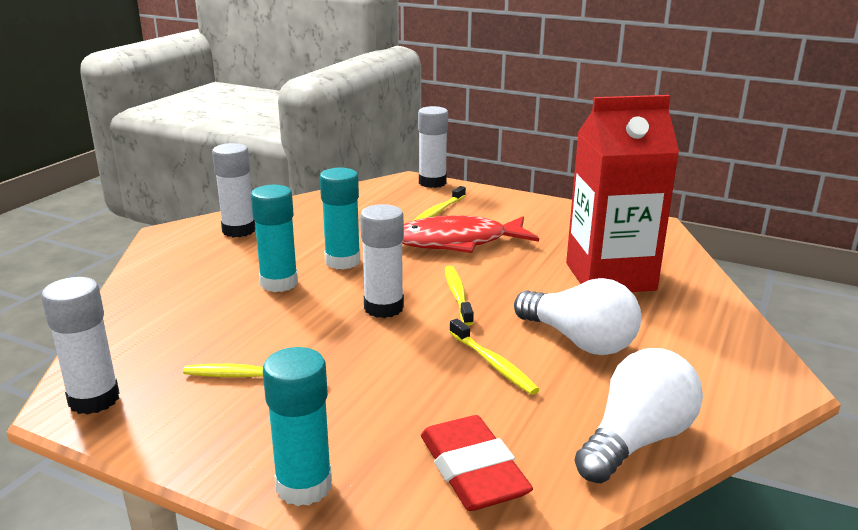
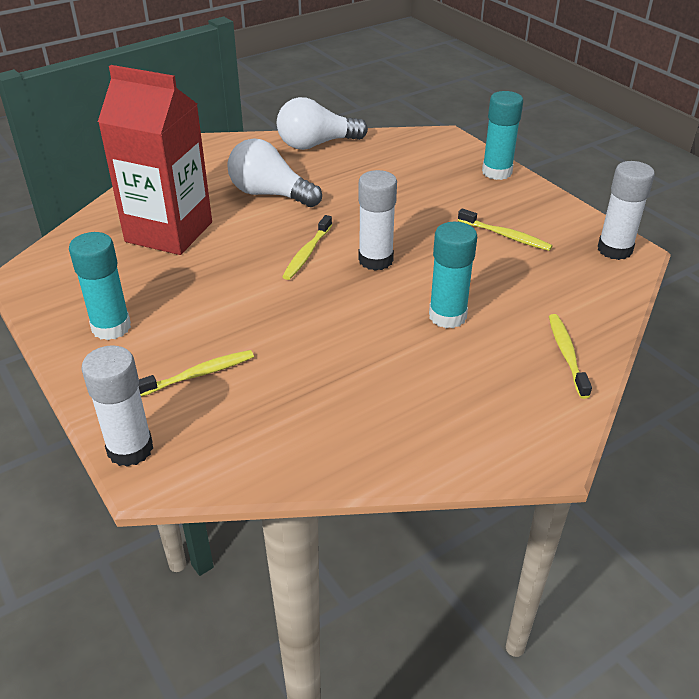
camera: 150 degrees left, 15 degrees up
white glue stick [212,143,256,237] -> none
turquoise glue stick [320,167,361,270] -> turquoise glue stick moved to [69,232,131,340]
red fish [402,215,539,253] -> none
red eraser [421,415,533,511] -> none
yellow toothbrush [449,319,539,395] -> yellow toothbrush moved to [549,314,592,399]
white light bulb [514,278,641,355] -> white light bulb turned 45 degrees counterclockwise [227,138,322,207]

